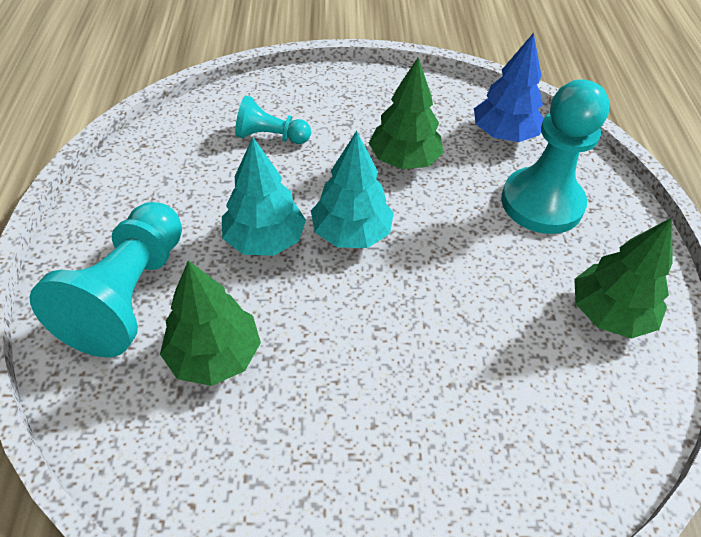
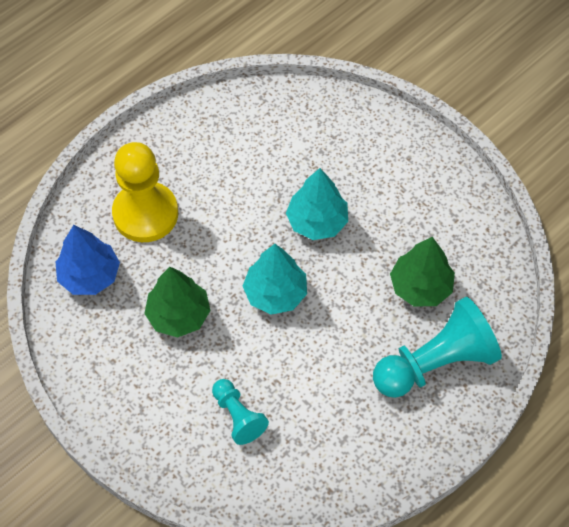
camera: 130 degrees left, 10 degrees up
turquoise tree [222,137,306,256] -> turquoise tree moved to [286,168,348,240]
turquoise pawn [501,79,610,234] -> yellow pawn [112,142,178,242]
green tree [574,218,673,339] -> none

